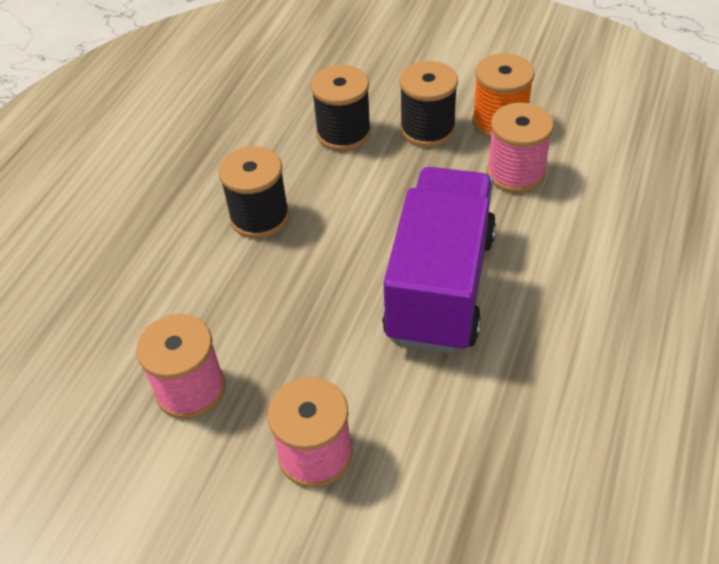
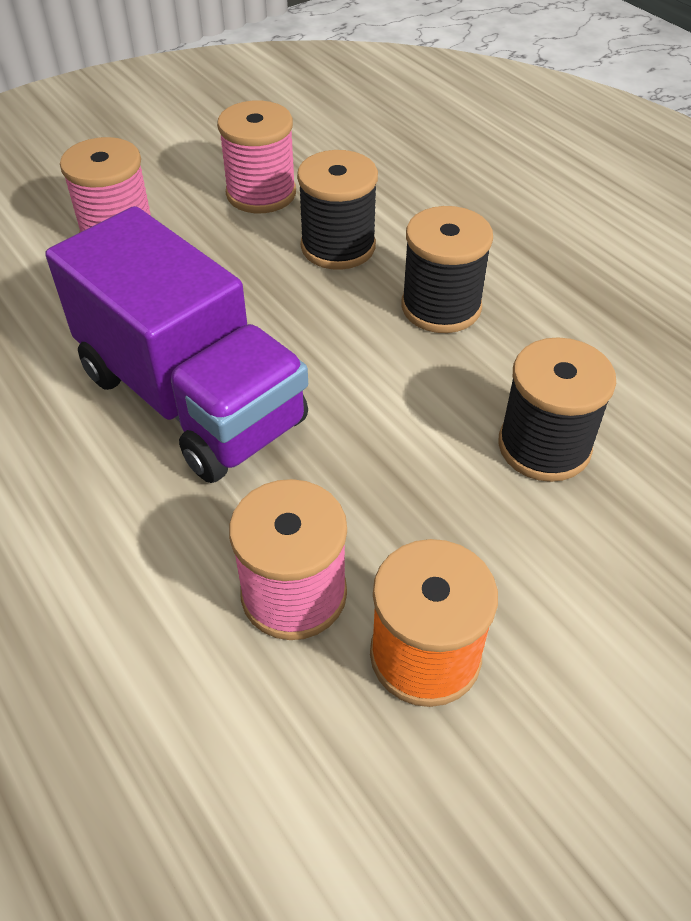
camera: 120 degrees right, 0 degrees up
black spool [400,61,458,147] -> black spool moved to [297,150,378,270]

